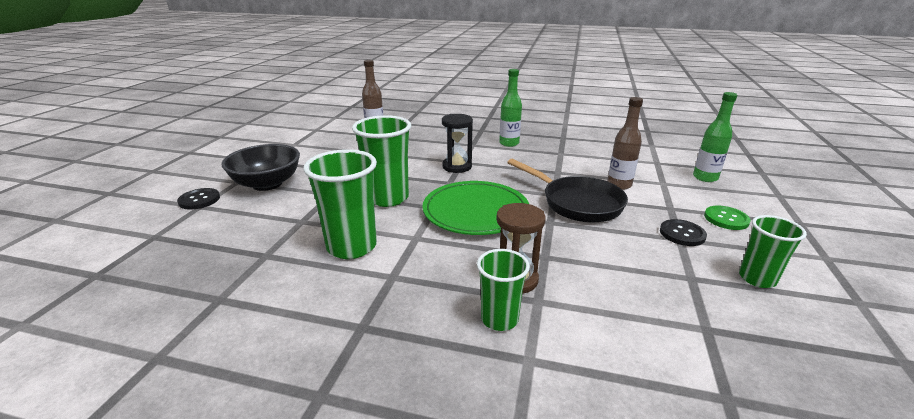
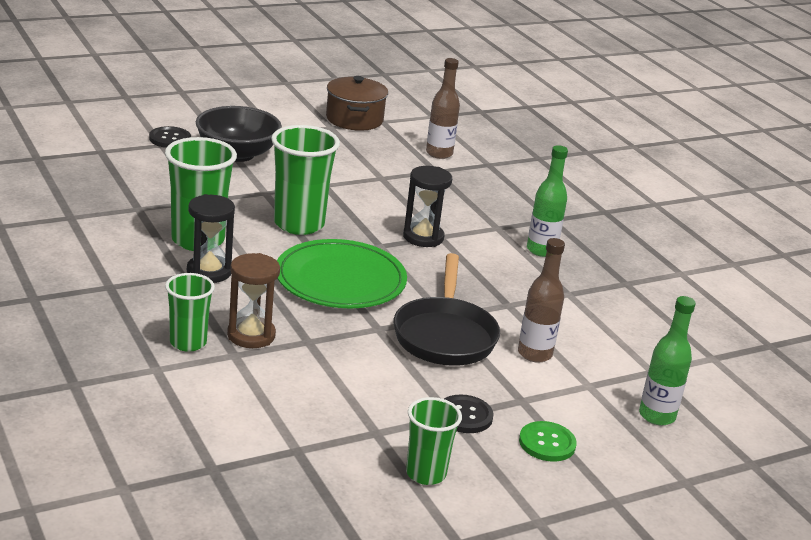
camera: 45 degrees right, 0 degrees up
none -> black hourglass [187,194,235,283]
none -> brown pot [326,76,388,131]

